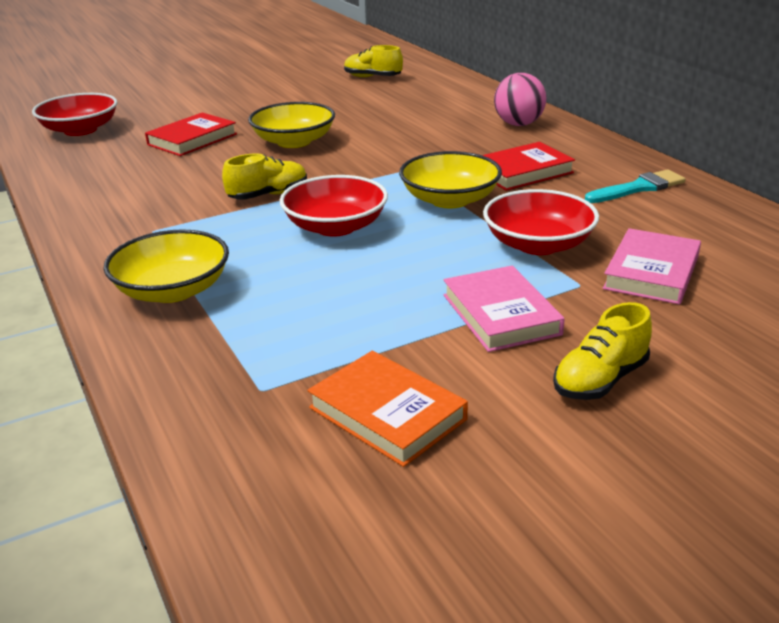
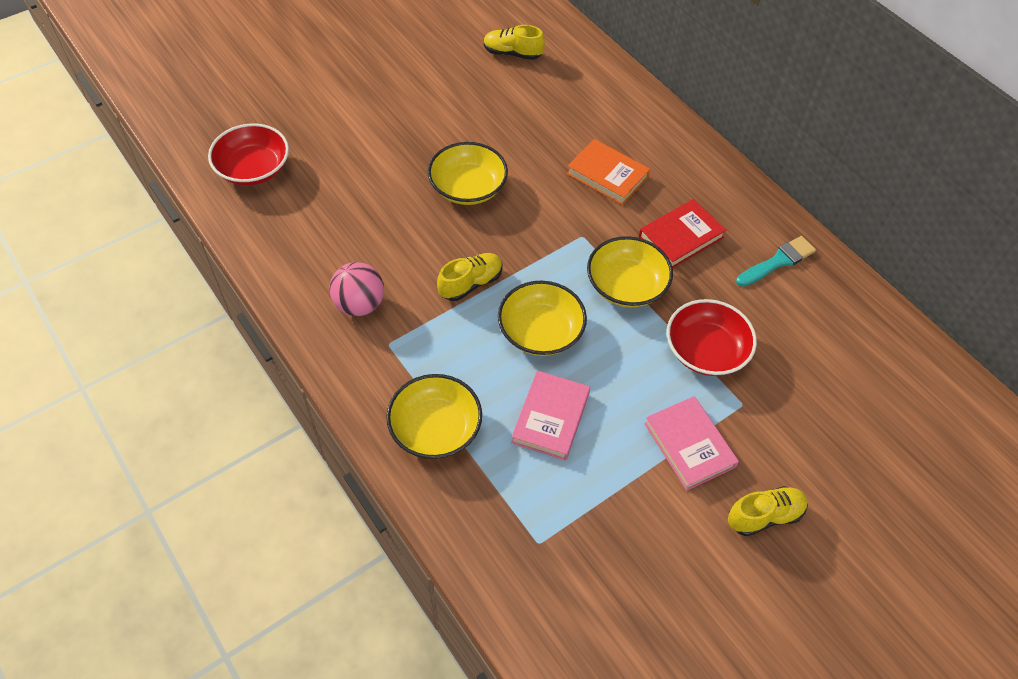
camera: 10 degrees left, 25 degrees up
red book [145,112,237,156] -> none
red bowl [280,175,388,237] -> yellow bowl [498,281,587,356]
orange book [307,351,468,467] -> orange book moved to [567,139,650,205]
pink ball [494,73,547,126] -> pink ball moved to [329,262,384,316]
yellow shoe [553,302,652,400] -> yellow shoe turned 150 degrees counterclockwise [728,486,808,536]
pink book [603,228,701,305] -> pink book moved to [511,370,590,460]

